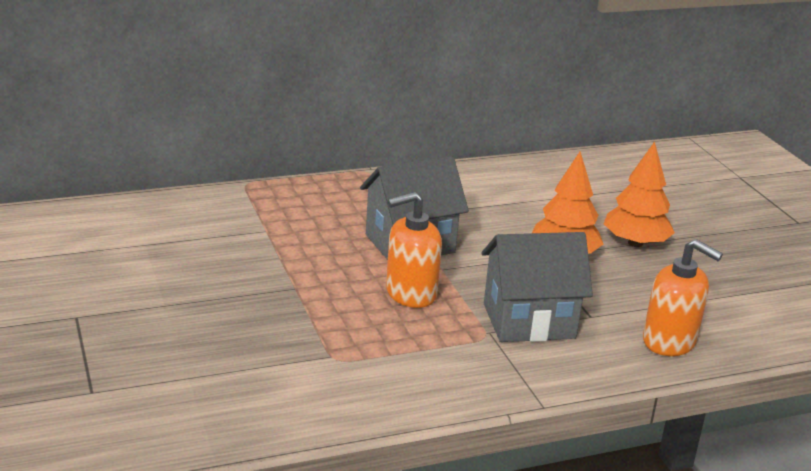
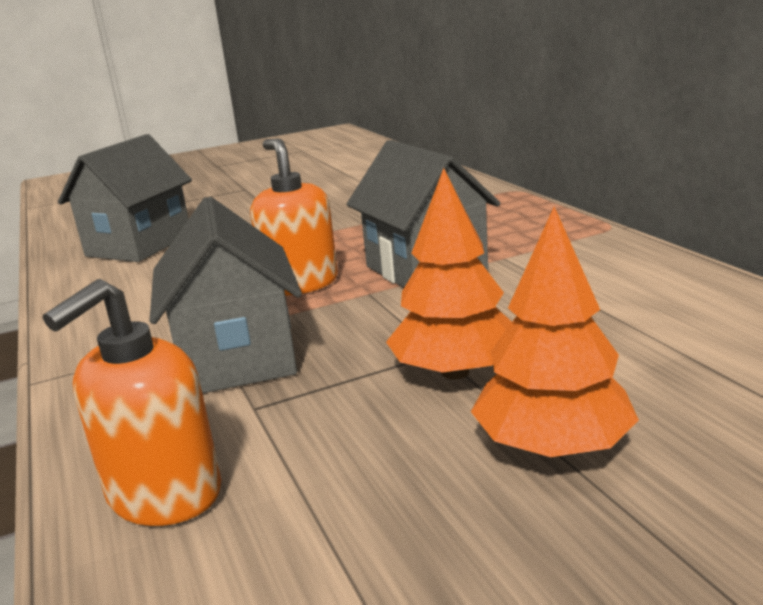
camera: 90 degrees right, 5 degrees down
none -> grey house [58,134,192,262]

